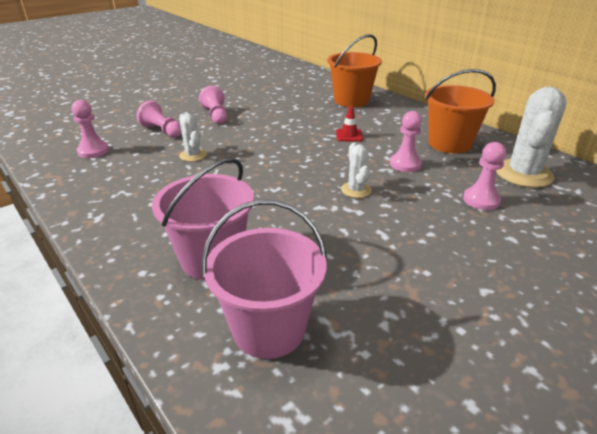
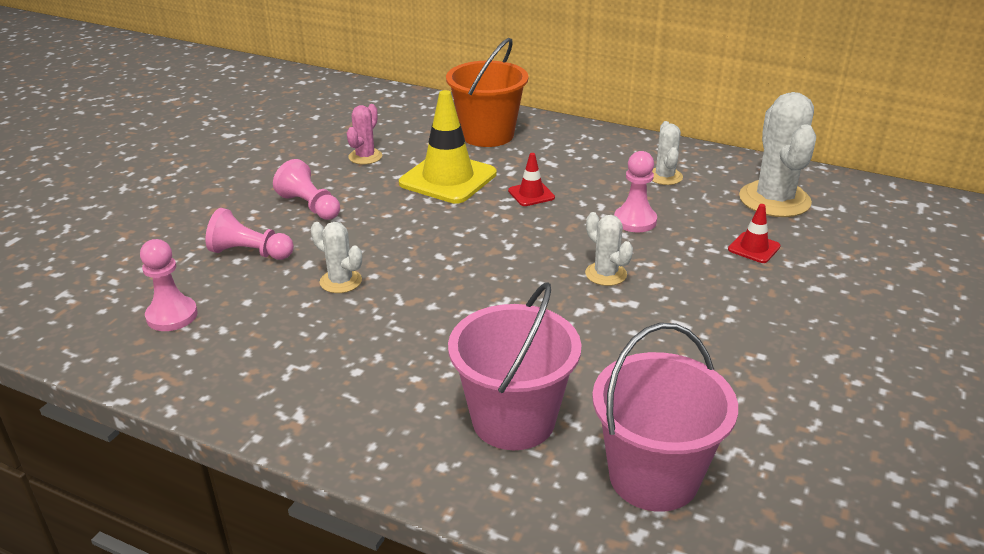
camera: 25 degrees left, 0 degrees up
orange bucket [425,69,496,154] -> white cactus [652,121,683,185]
pink pawn [463,142,506,210] -> red traffic cone [728,204,781,263]
none -> pink cactus [347,104,382,164]
none -> yellow traffic cone [399,90,497,204]

